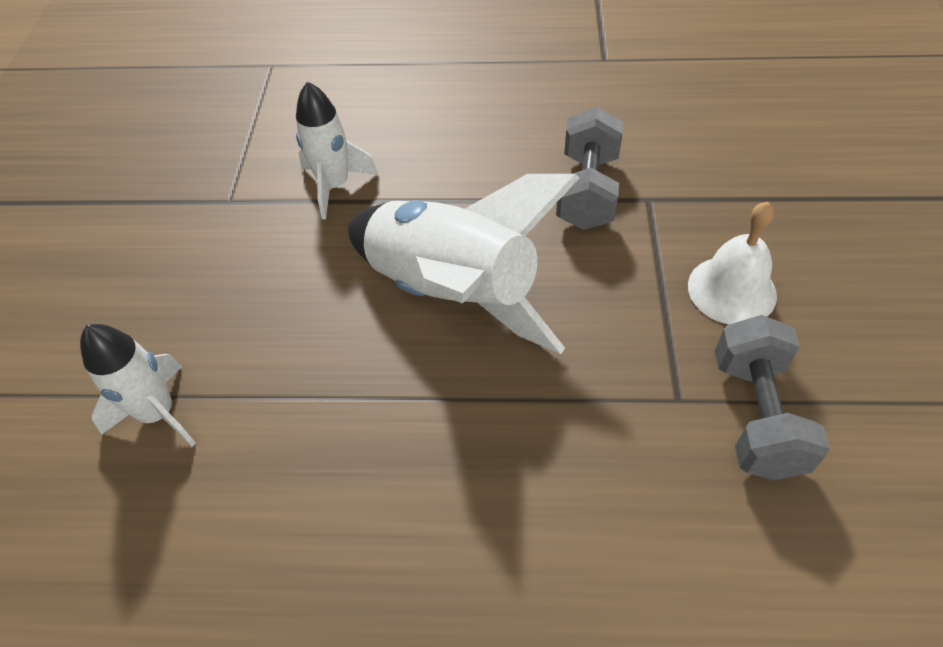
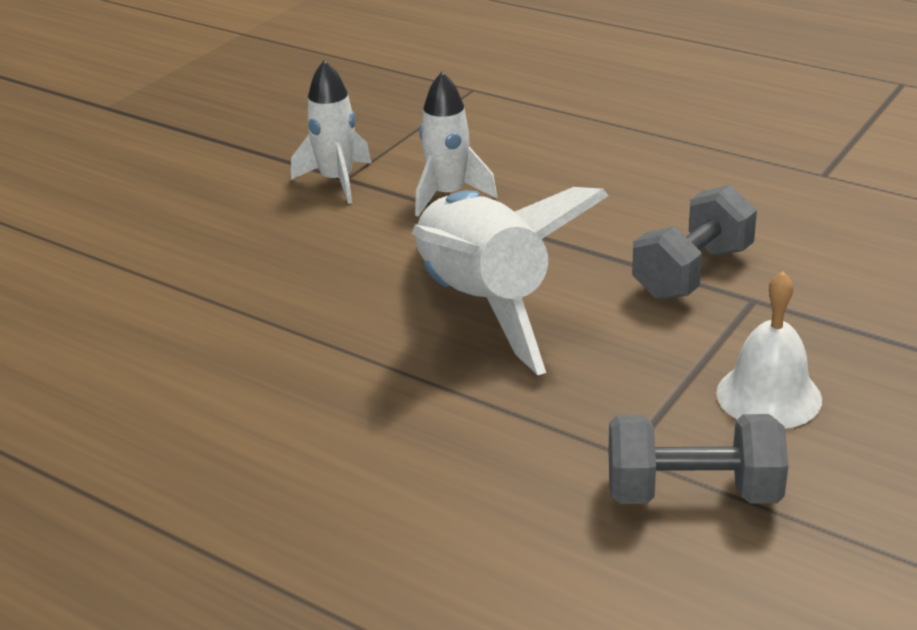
camera: 30 degrees right, 20 degrees down
white rocket [80,324,196,446] -> white rocket moved to [291,60,371,204]
grey dumbbell [715,315,830,480] -> grey dumbbell turned 60 degrees clockwise [608,414,789,504]

